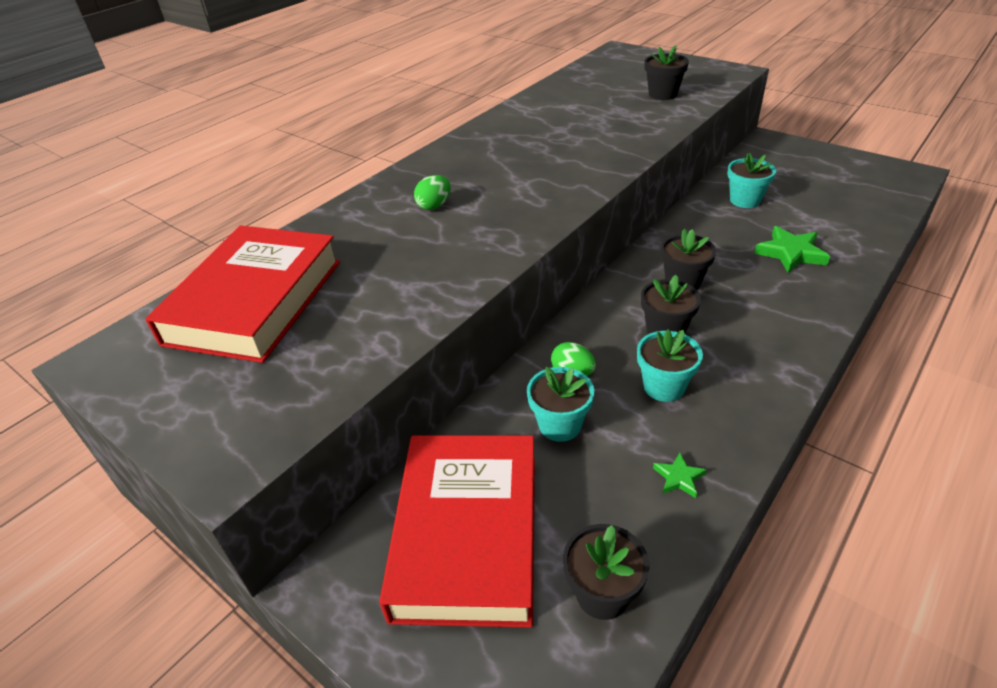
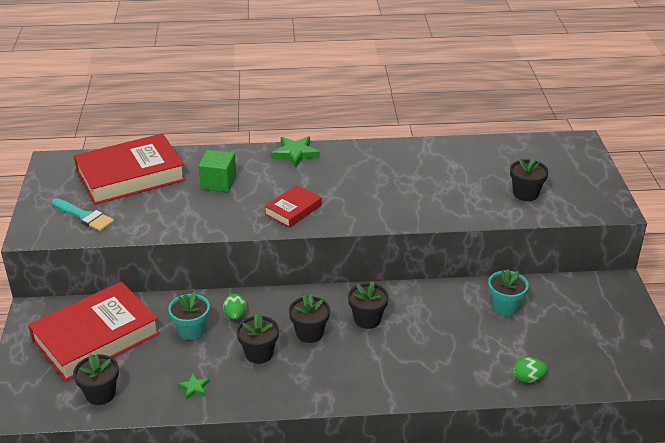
camera: 45 degrees right, 5 degrees down
green egg [414,175,450,210] -> green egg moved to [513,357,547,383]
turquoise flower pot [637,329,703,402] -> black flower pot [237,314,279,364]
green star [754,226,830,273] -> green star moved to [271,136,320,168]
none -> turquoise brush [51,198,114,231]
none -> green cube [198,150,236,193]
none -> red book [264,185,322,228]

